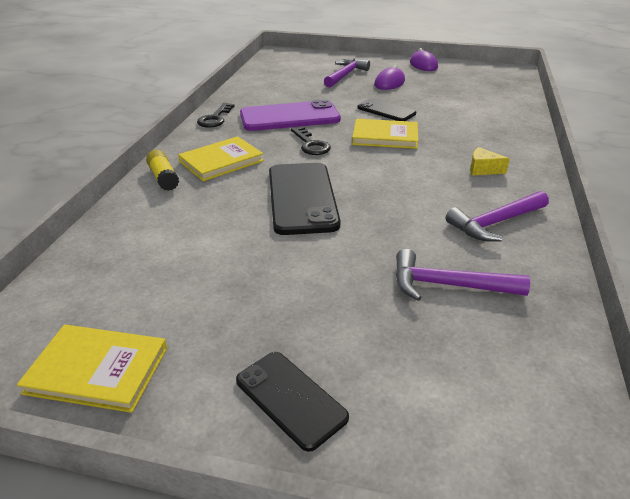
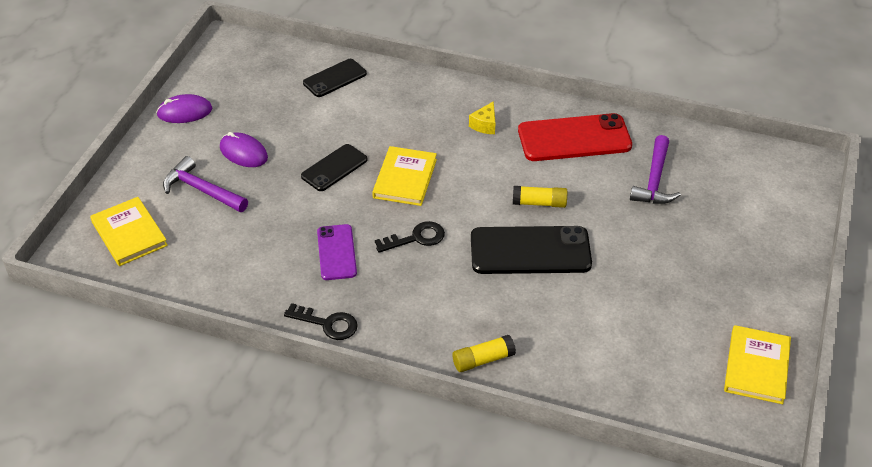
camera: 85 degrees left, 10 degrees up
yellow book [178,136,264,181] -> yellow book moved to [90,197,168,266]
black phone [236,352,349,452] -> black phone moved to [303,59,367,97]
purple phone [240,99,341,131] -> purple phone [317,224,357,280], size x0.60
purple hammer [446,191,549,242] -> red phone [518,113,632,161]
none -> yellow glue stick [513,186,567,208]

